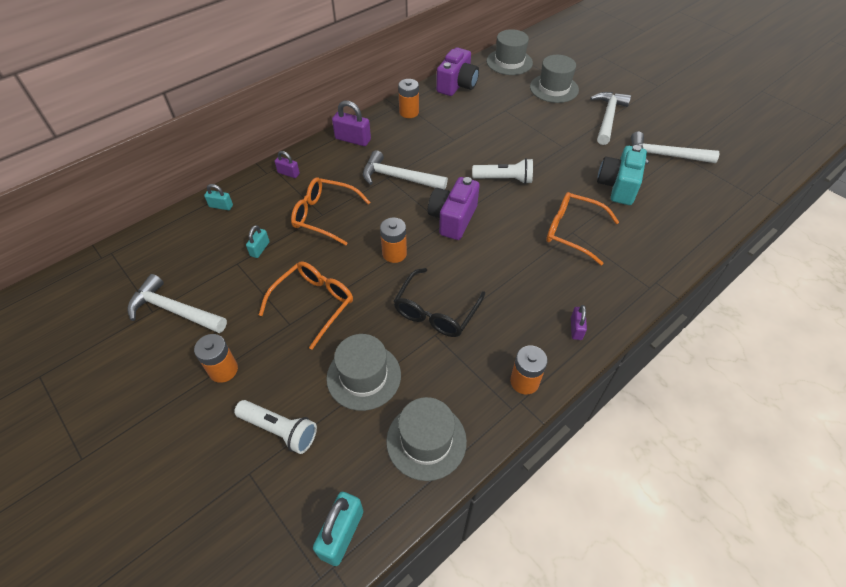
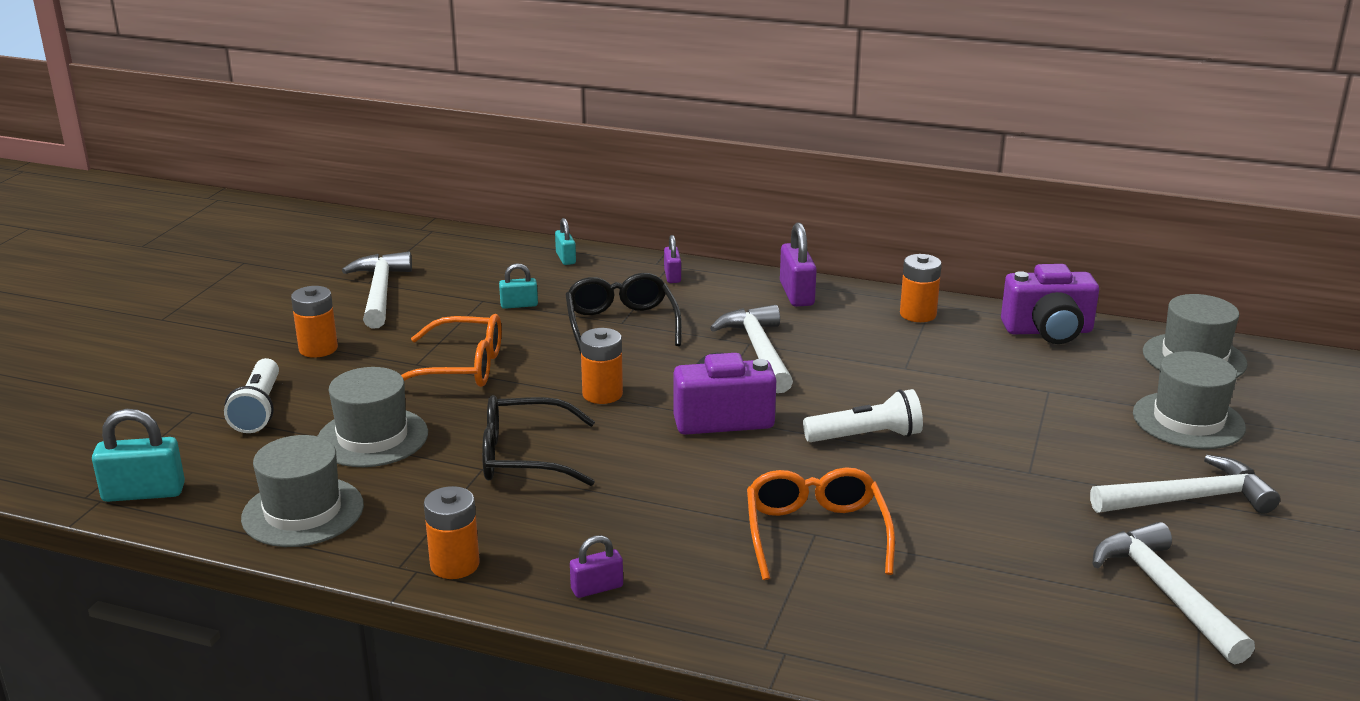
camera: 60 degrees right, 25 degrees down
orange glasses [291,178,370,245] -> black glasses [565,273,682,354]
white flashlight [472,158,533,184] -> white flashlight turned 75 degrees counterclockwise [803,389,923,442]
turquoise camera [597,145,647,205] -> none

